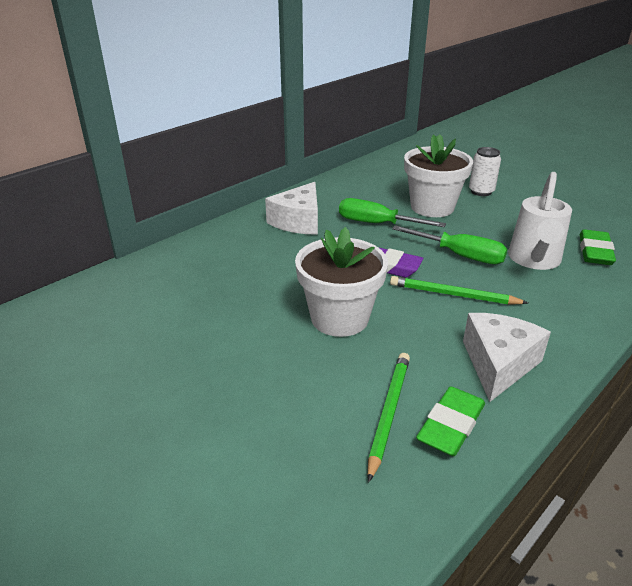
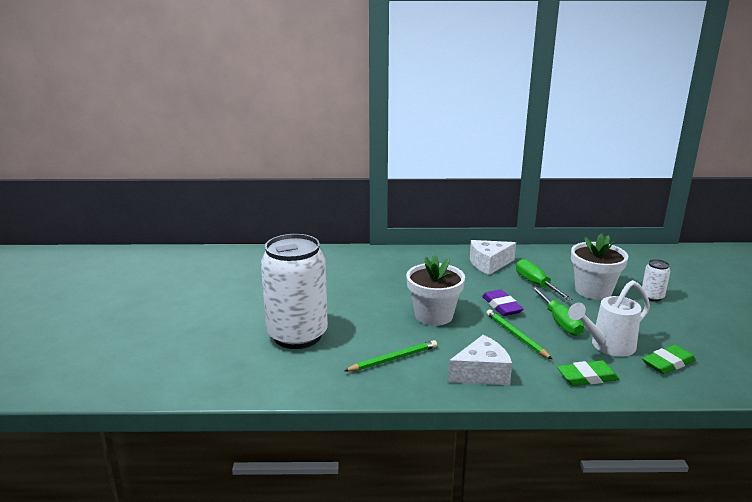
camera: 45 degrees right, 10 degrees down
green eraser [416,386,485,456] -> green eraser moved to [557,360,619,386]
none -> white can [261,234,328,349]

